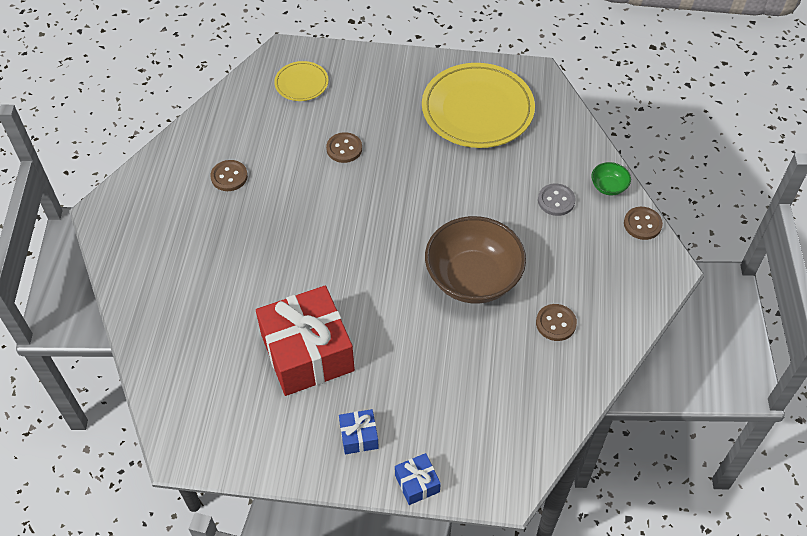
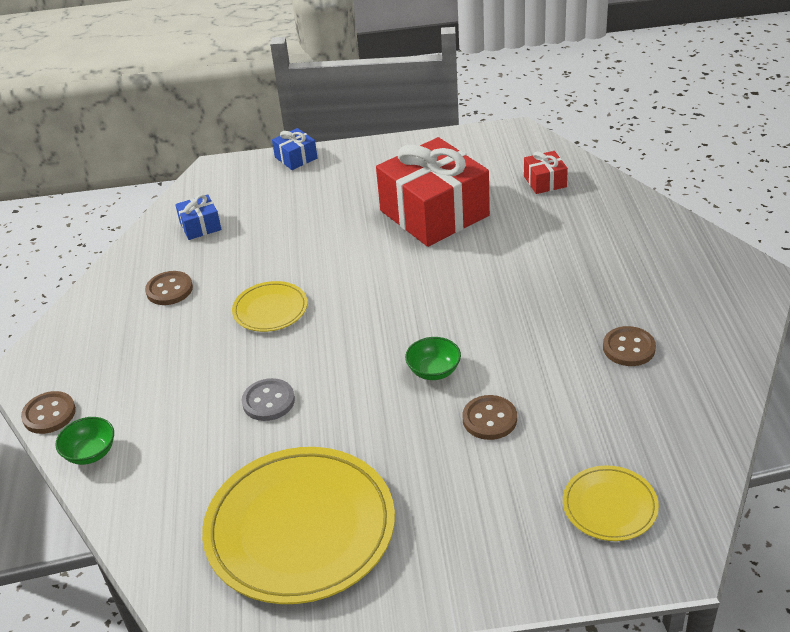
camera: 170 degrees right, 15 degrees down
blue gift [339,409,379,454] -> blue gift moved to [175,194,221,240]
brown bowl [425,216,526,304] -> yellow plate [232,281,307,332]
grey button [538,184,576,216] -> grey button moved to [242,378,295,421]
none -> green bowl [405,337,461,380]
none -> red gift [524,151,568,194]

